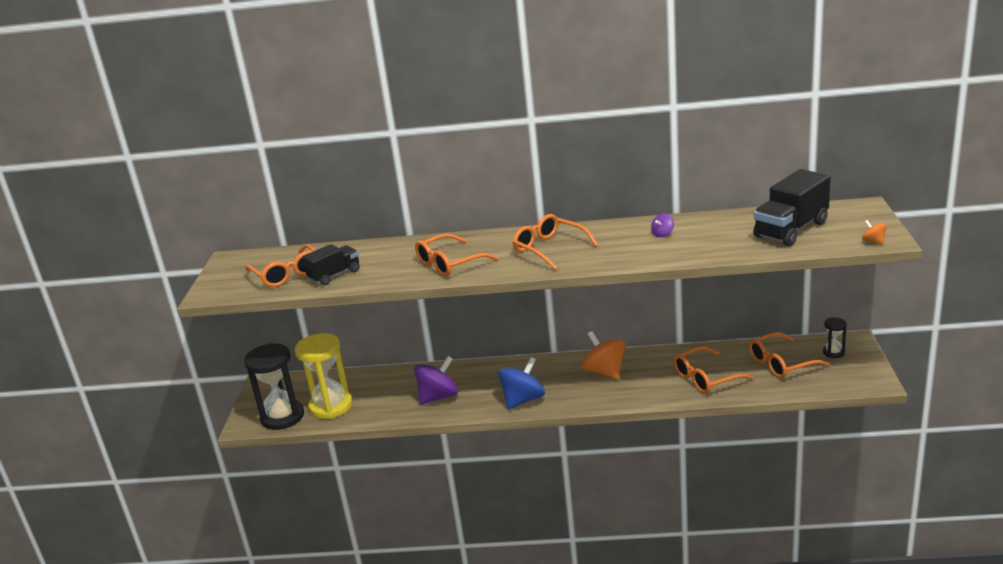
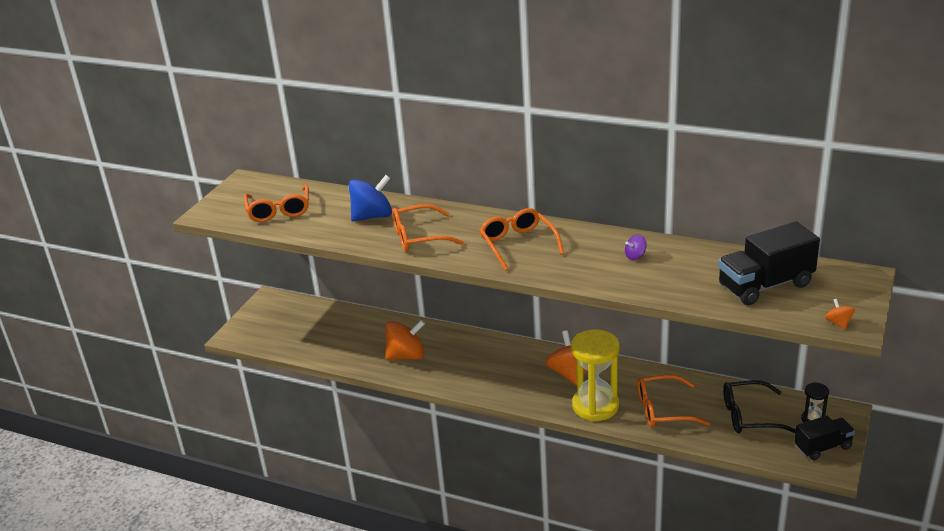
camera: 20 degrees right, 5 degrees up
black hourglass [244,343,304,430] -> none
yellow hourglass [295,333,352,419] -> yellow hourglass moved to [571,329,620,421]
black truck [302,244,360,285] -> black truck moved to [794,416,855,460]
purple spinning top [414,356,458,405] -> orange spinning top [385,320,425,360]
blue spinning top [498,357,545,410] -> blue spinning top moved to [349,175,392,222]
orange glasses [749,332,830,379] -> black glasses [723,380,796,433]

